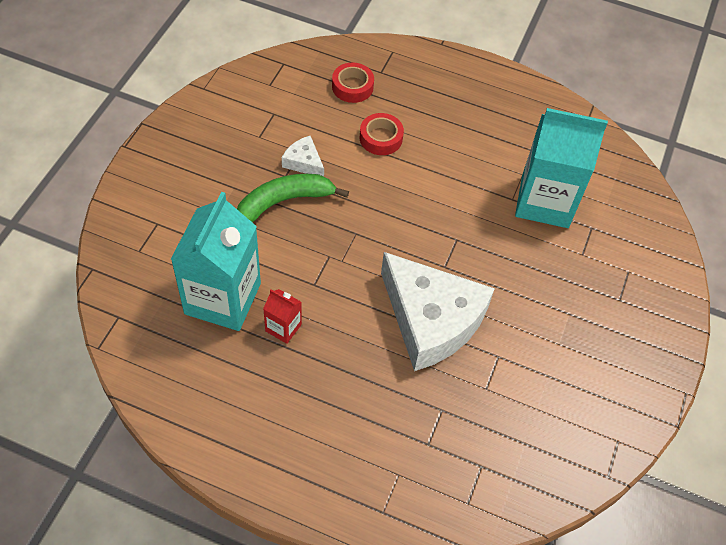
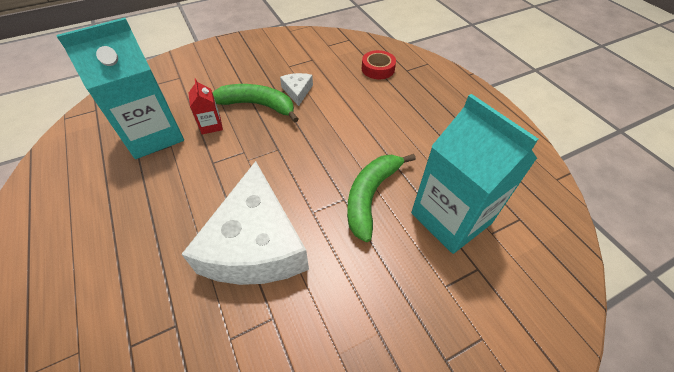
camera: 45 degrees right, 5 degrees down
red carton [263,289,302,344] -> red carton moved to [189,79,223,134]
red tape [360,113,404,155] -> none
none -> green banana [347,154,416,242]

